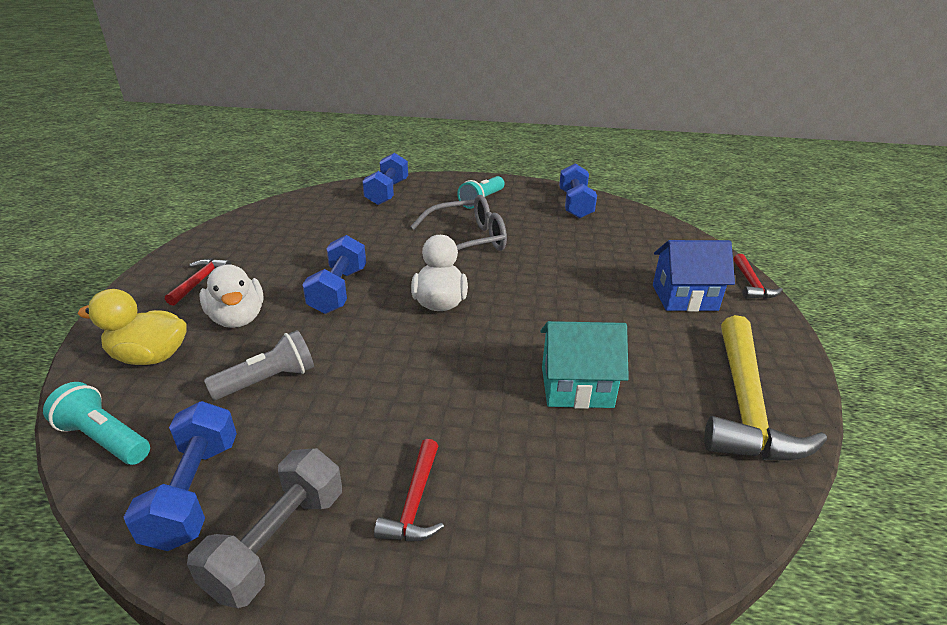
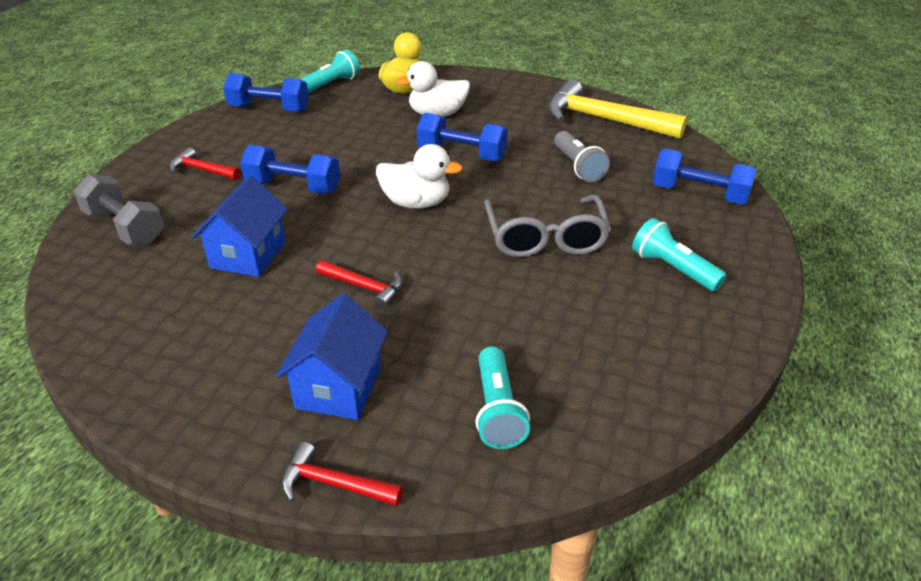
camera: 105 degrees right, 5 degrees up
red hammer [165,258,231,305] -> red hammer moved to [316,260,403,309]
grey dumbbell [187,448,342,608] -> grey dumbbell moved to [73,174,164,245]
grey flashlight [204,330,314,400] -> grey flashlight moved to [554,131,610,182]
turquoise house [540,321,629,409] -> blue house [192,175,288,277]
blue dumbbell [559,163,597,219] -> blue dumbbell moved to [240,145,340,194]
yellow hammer [704,315,827,460] -> yellow hammer moved to [548,79,687,139]
none -> turquoise flashlight [475,347,530,449]

